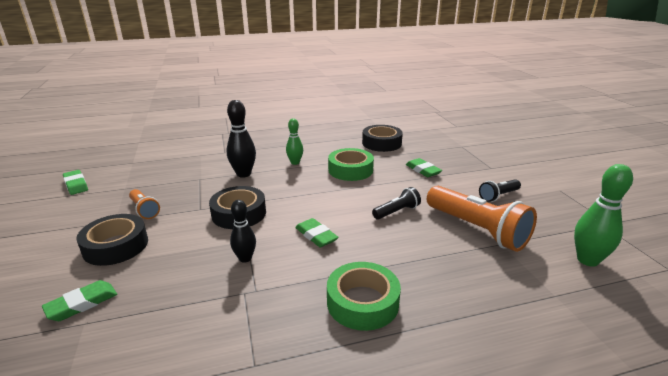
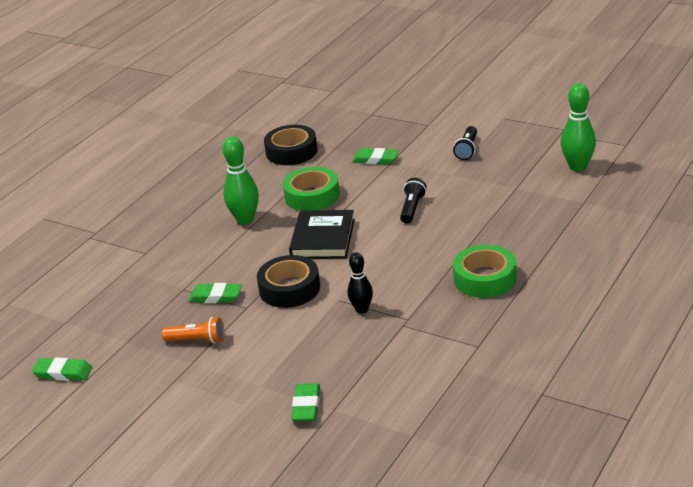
camera: 40 degrees left, 5 degrees up
black tape [76,214,148,266] -> none
black bowling pin [227,100,256,178] -> none
green bowling pin [286,118,303,165] -> green bowling pin [223,137,259,225], size x1.56
green eraser [295,218,339,248] -> green eraser moved to [189,283,242,303]
orange flashlight [427,186,537,252] -> none
none -> black book [289,210,355,259]

